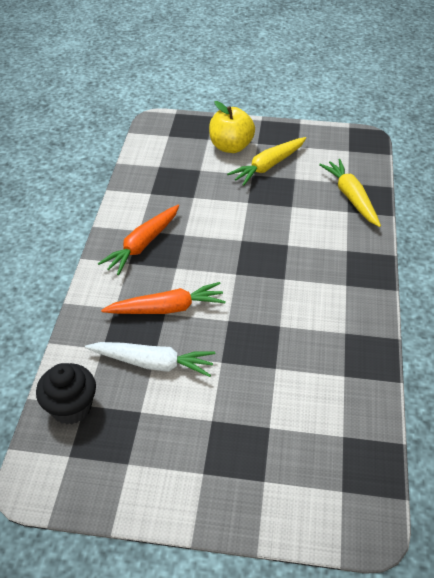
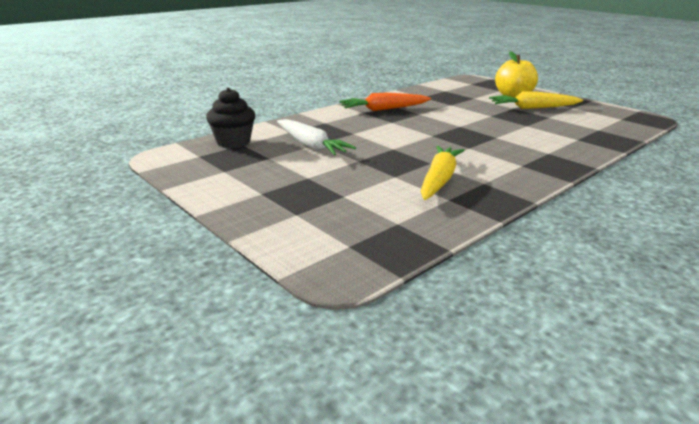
camera: 40 degrees right, 20 degrees down
orange carrot [101,282,226,314] -> none
yellow carrot [319,159,381,227] -> yellow carrot moved to [421,146,465,200]

